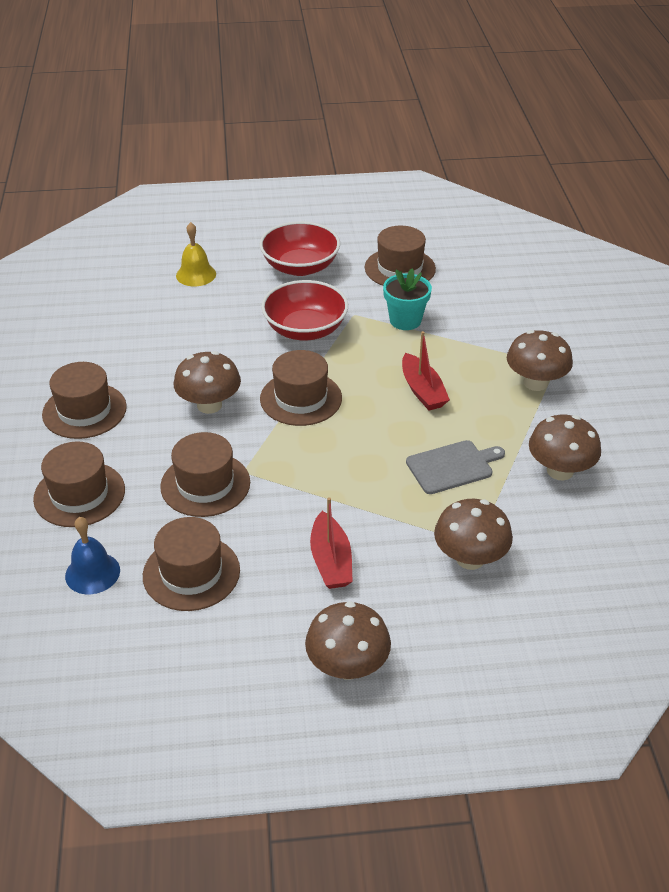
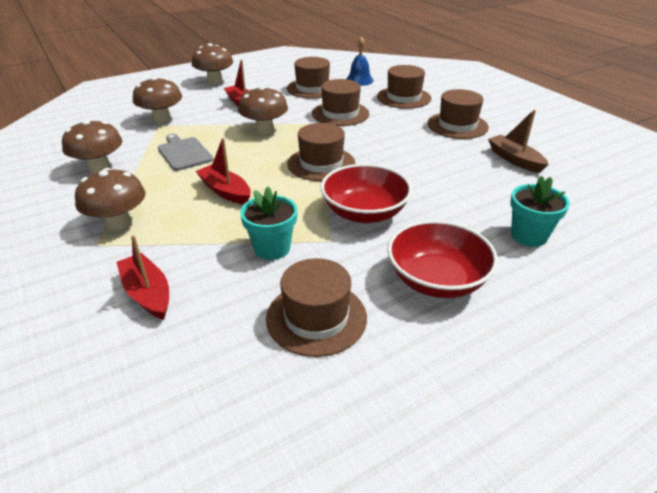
camera: 155 degrees right, 5 degrees down
brown mushroom [174,351,241,414] -> brown mushroom moved to [238,86,288,134]
yellow bell [176,222,216,286] -> turquoise flower pot [510,176,570,247]
grey cutting board [406,440,505,494] -> grey cutting board turned 105 degrees clockwise [158,134,214,171]
none -> red boat [117,235,169,320]
none -> brown boat [488,110,549,173]

